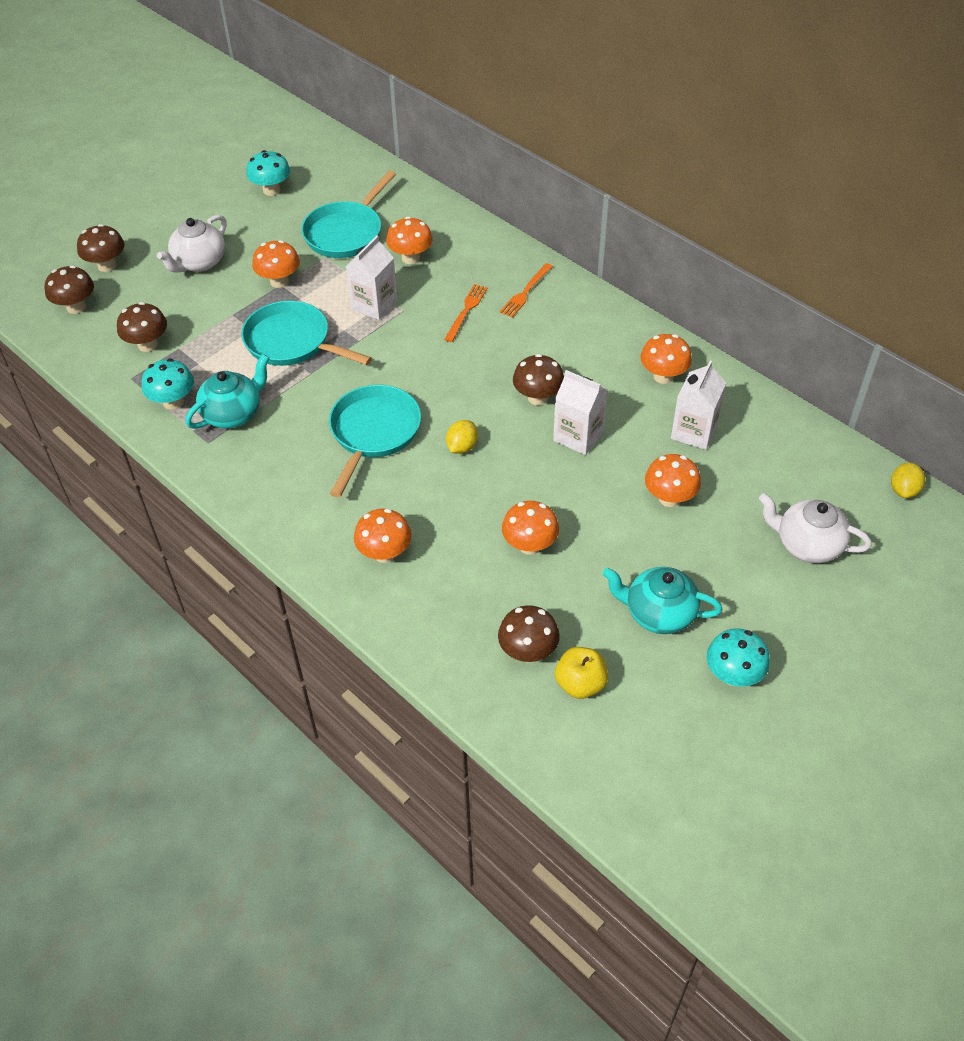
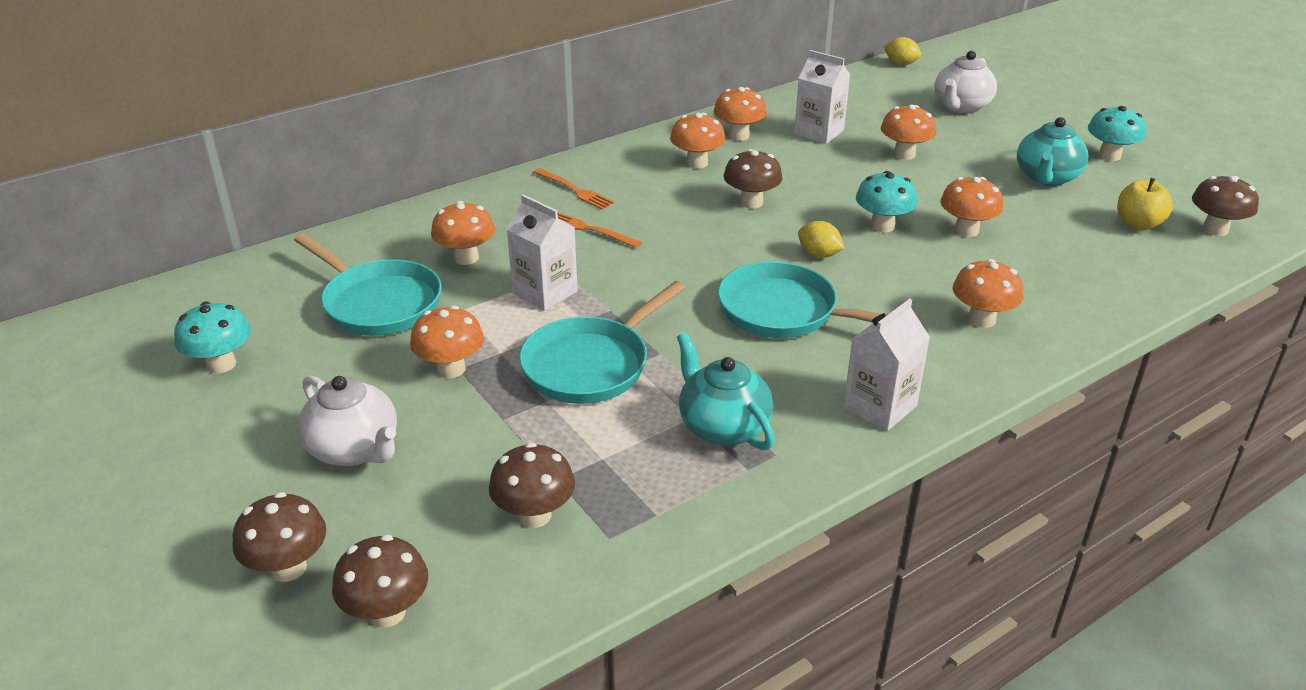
camera: 80 degrees left, 15 degrees down
turquoise mushroom [142,359,194,410] -> turquoise mushroom moved to [856,171,917,232]
brown mushroom [498,605,560,662] -> brown mushroom moved to [1192,176,1259,236]
white carton [553,370,607,455] -> white carton moved to [843,299,930,431]
none -> orange mushroom [670,113,726,169]

